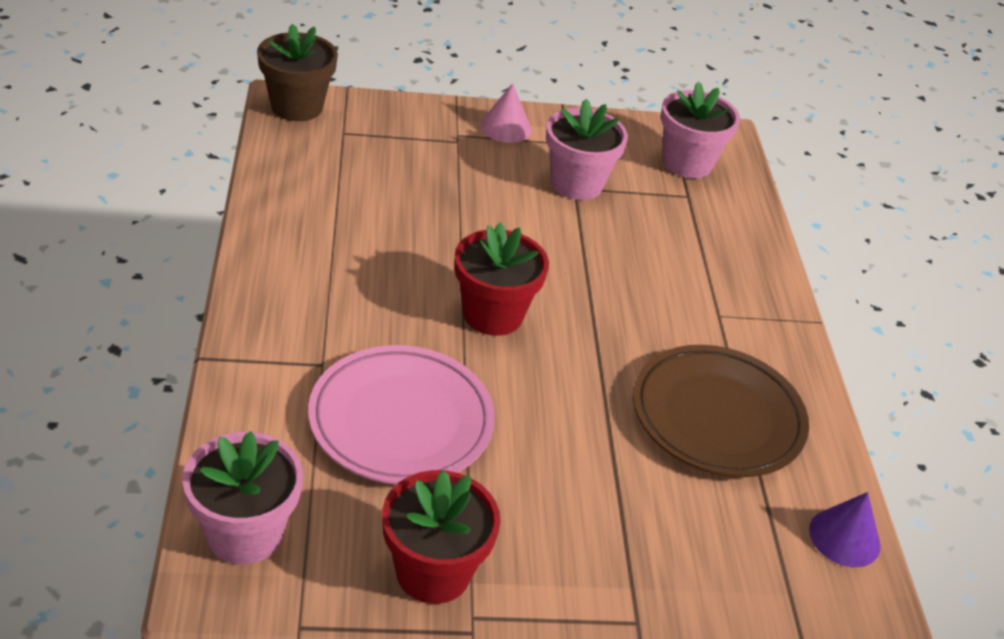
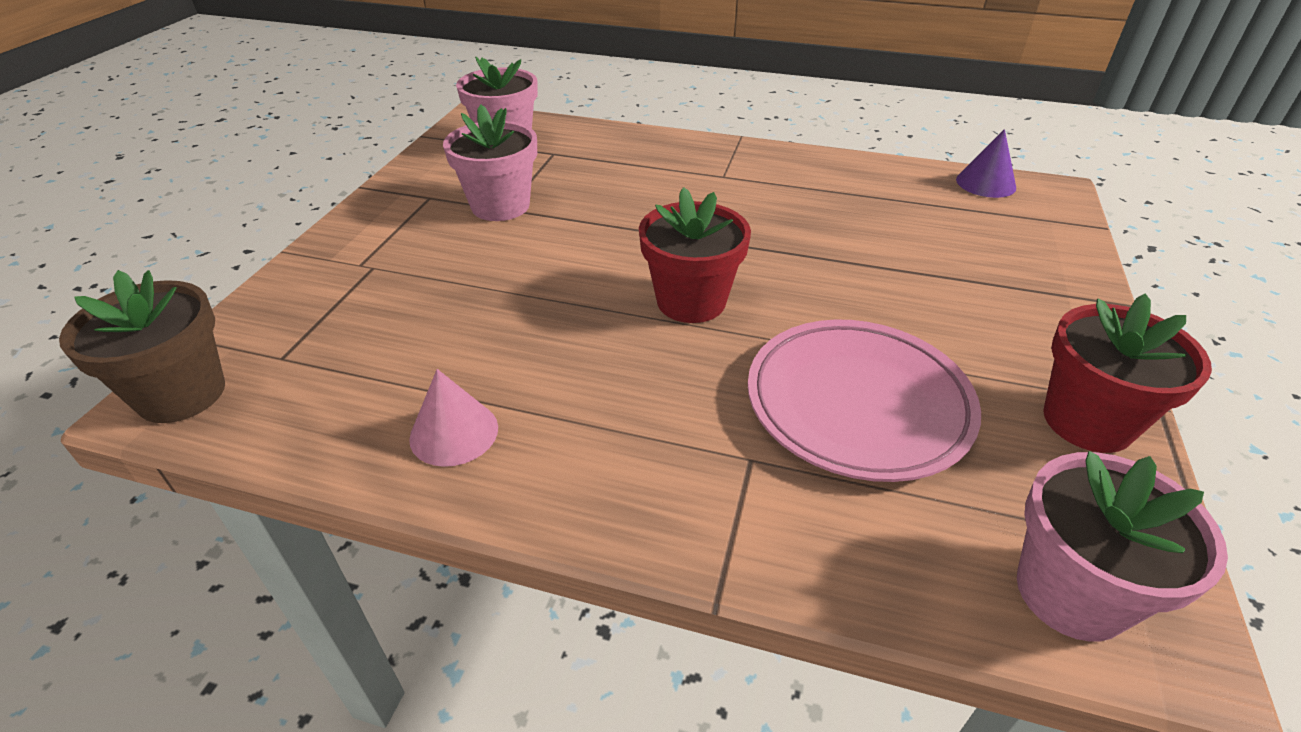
camera: 65 degrees left, 0 degrees up
pink cone [480,83,532,143] -> pink cone moved to [409,369,498,467]
brown plate [633,345,809,477] -> none

